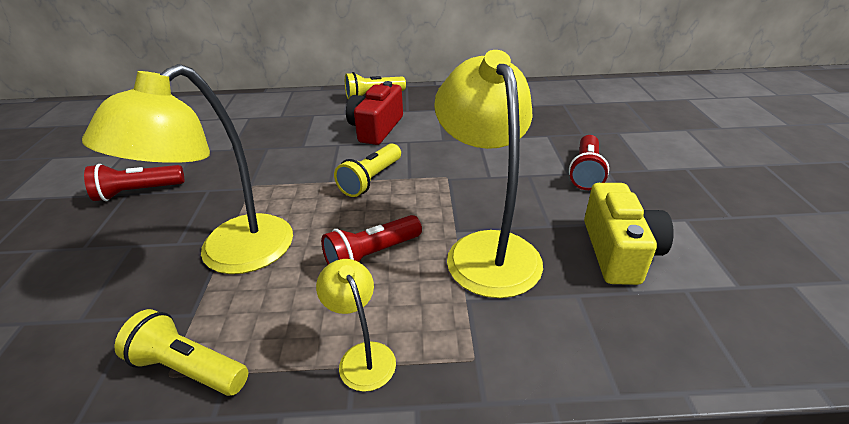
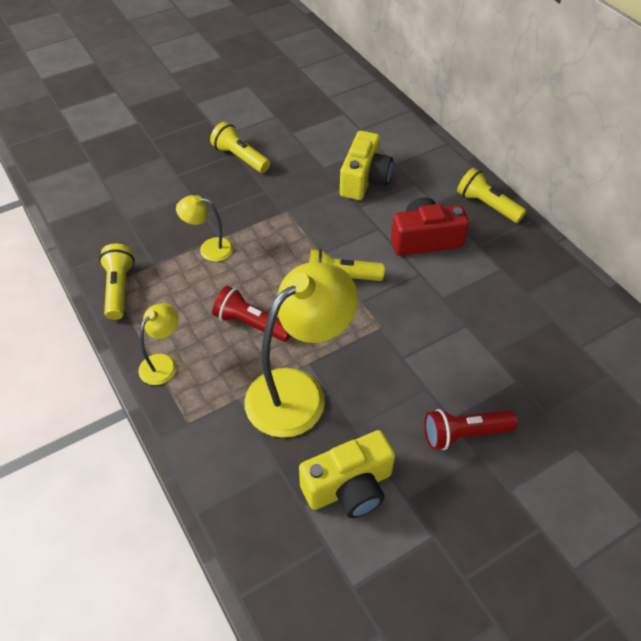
camera: 60 degrees right, 15 degrees up
yellow lamp [82,64,293,274] -> yellow lamp [176,195,233,262], size x0.48
red flashlight [84,164,184,201] -> yellow flashlight [210,122,270,173]
none -> yellow camera [340,131,393,200]

